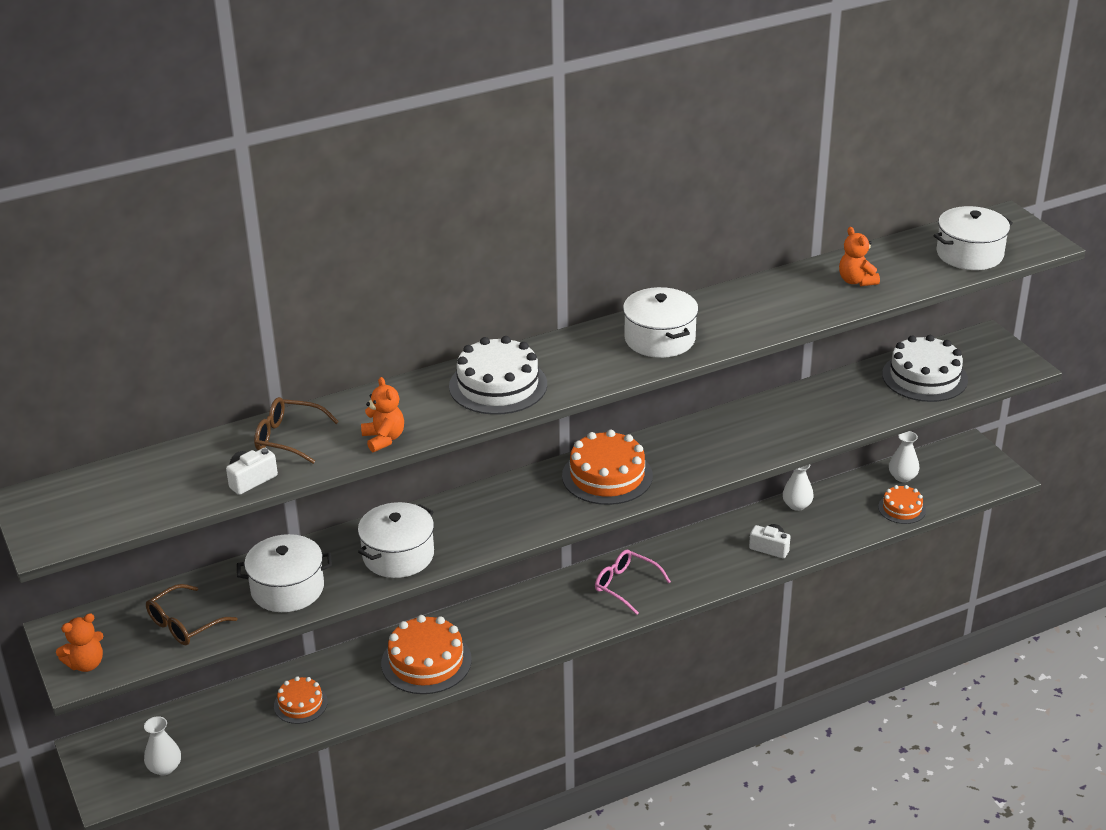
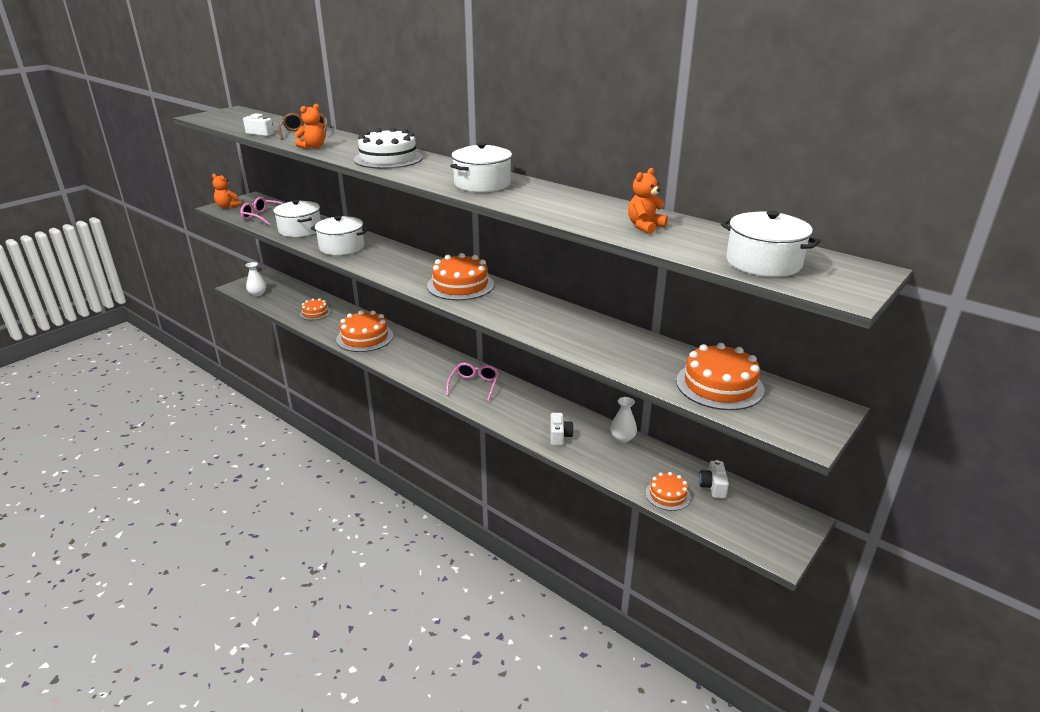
camera: 65 degrees right, 5 degrees down
brown glasses [146,584,237,646] -> pink glasses [240,197,284,225]
white cake [882,335,968,402] -> orange cake [676,343,764,410]
white vase [889,431,919,482] -> white camera [699,460,729,498]

